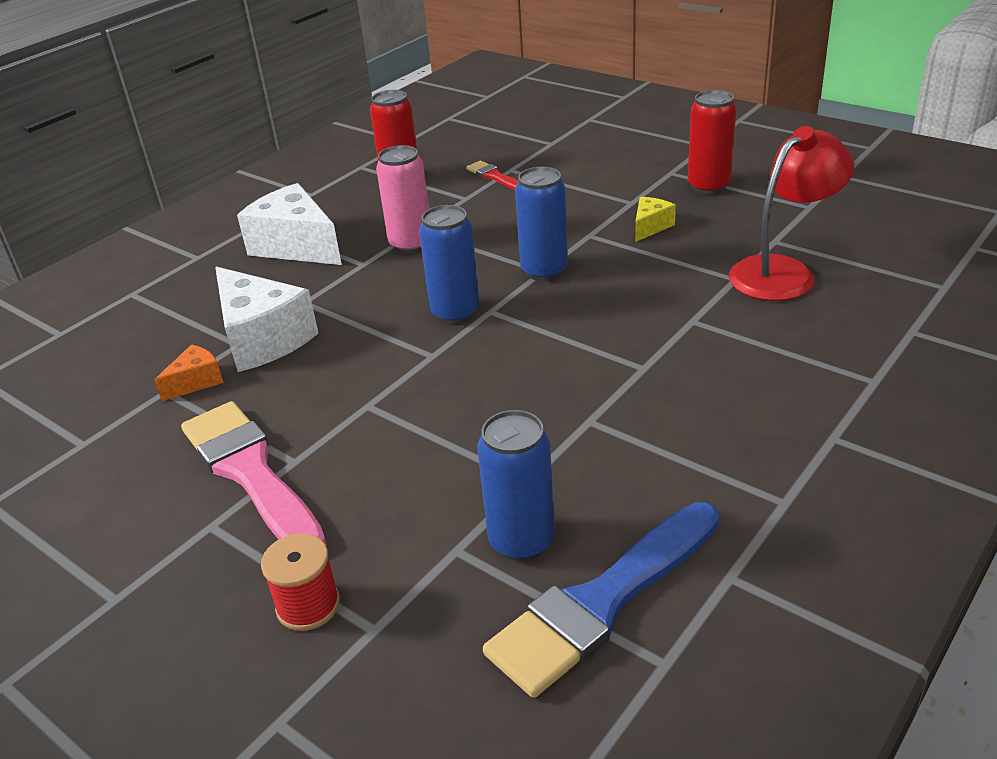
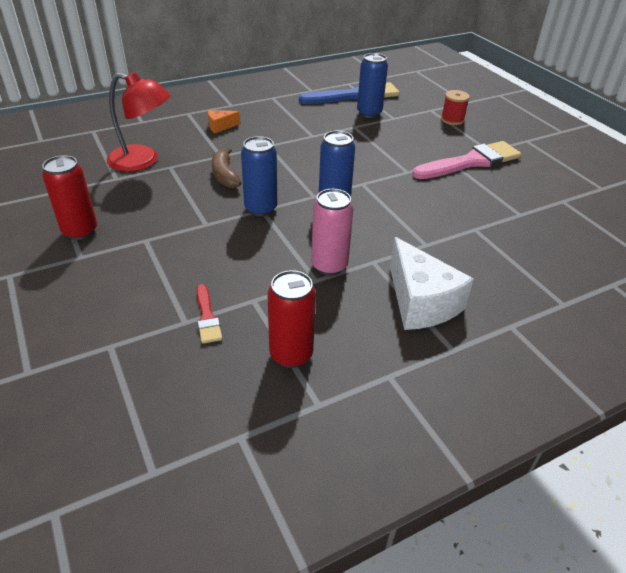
camera: 160 degrees left, 5 degrees up
orange cheese [154,344,224,401] -> orange cheese moved to [208,110,240,133]
pink brush [181,401,327,545] -> pink brush turned 105 degrees counterclockwise [412,141,521,179]
white cheese [215,267,318,372] -> none
yellow cheese [635,197,676,242] -> none
red lamp [729,126,854,301] -> red lamp turned 150 degrees counterclockwise [106,72,171,172]
none -> brown banana [212,148,241,188]

